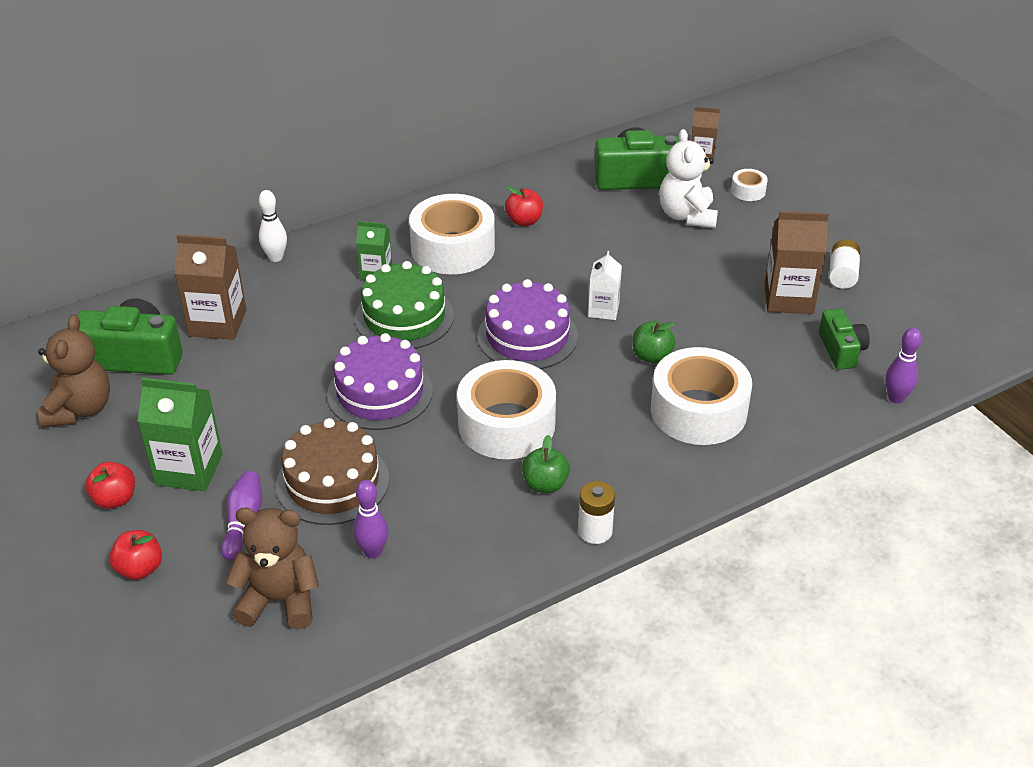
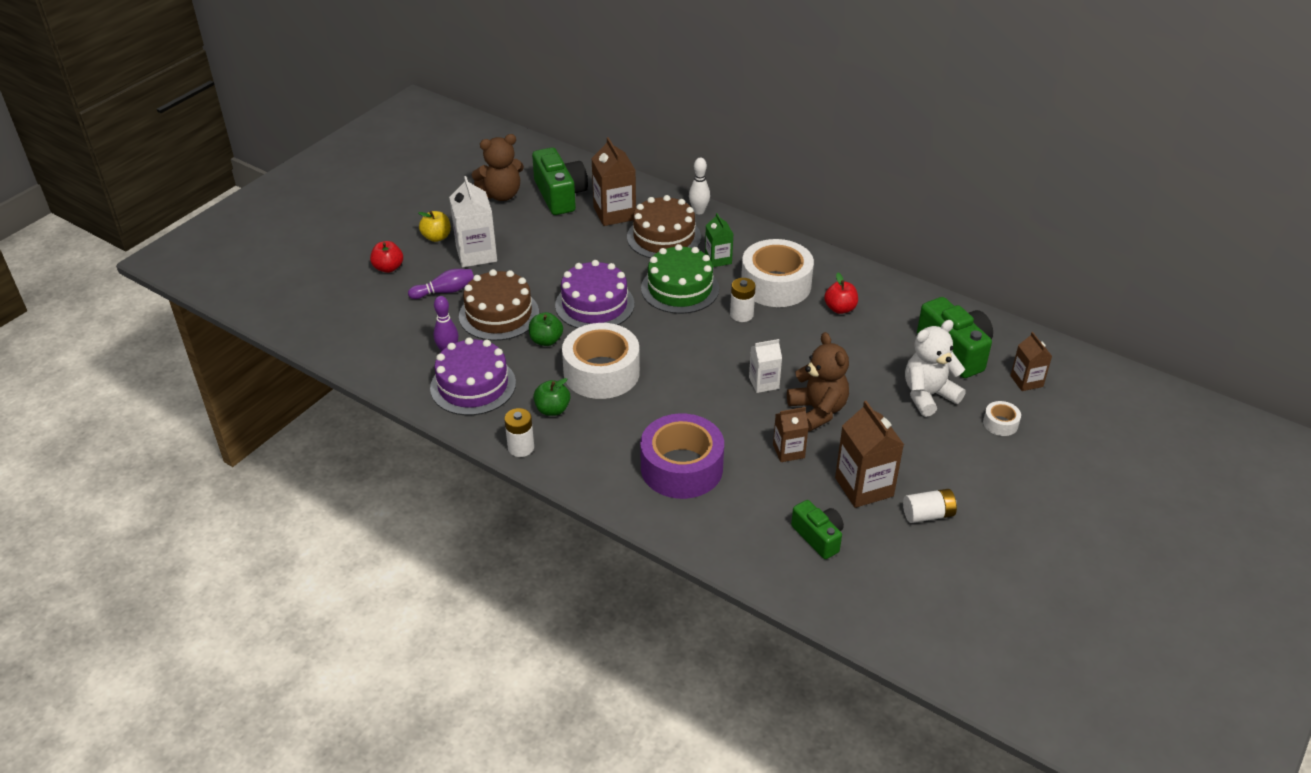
camera: 65 degrees right, 0 degrees up
red apple [85,462,135,509] -> yellow apple [418,211,451,242]
green carton [137,378,223,491] -> white carton [449,176,497,267]
brown teddy bear [226,508,319,629] -> brown teddy bear moved to [787,332,849,431]
purple cake [477,279,578,369] -> purple cake moved to [430,337,516,416]
green apple [632,321,676,363] -> green apple moved to [529,312,563,346]
white tape [651,347,752,445] -> purple tape [640,413,724,499]
green camera [819,309,870,370] -> green camera turned 90 degrees counterclockwise [791,500,844,559]
purple bowling pin [885,328,922,404] -> none
none -> brown cake [627,195,701,258]
none -> white battery [730,278,756,322]
none -> brown carton [773,407,809,462]

